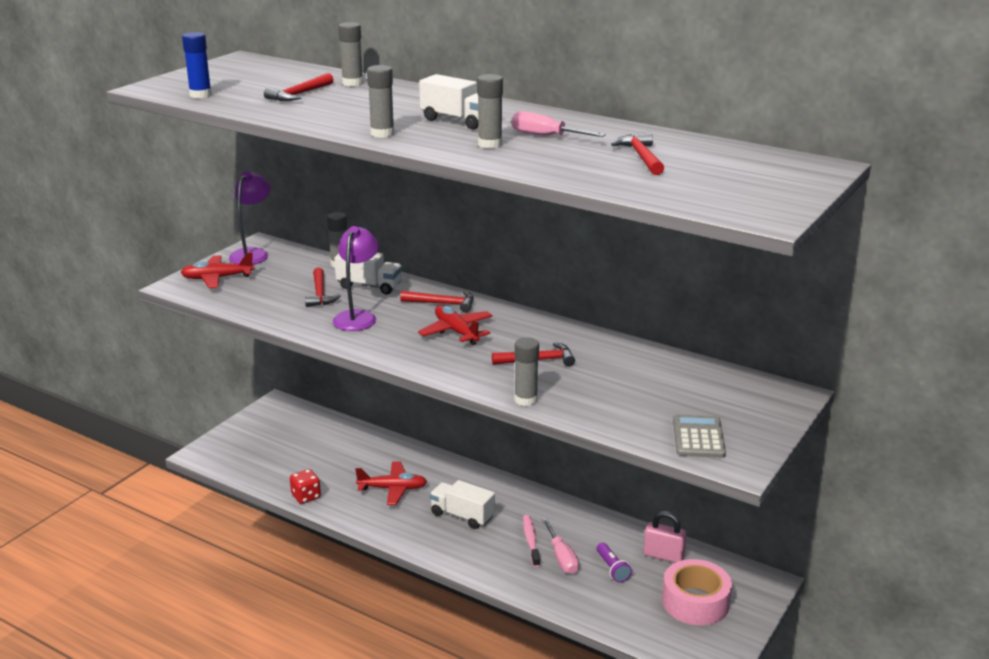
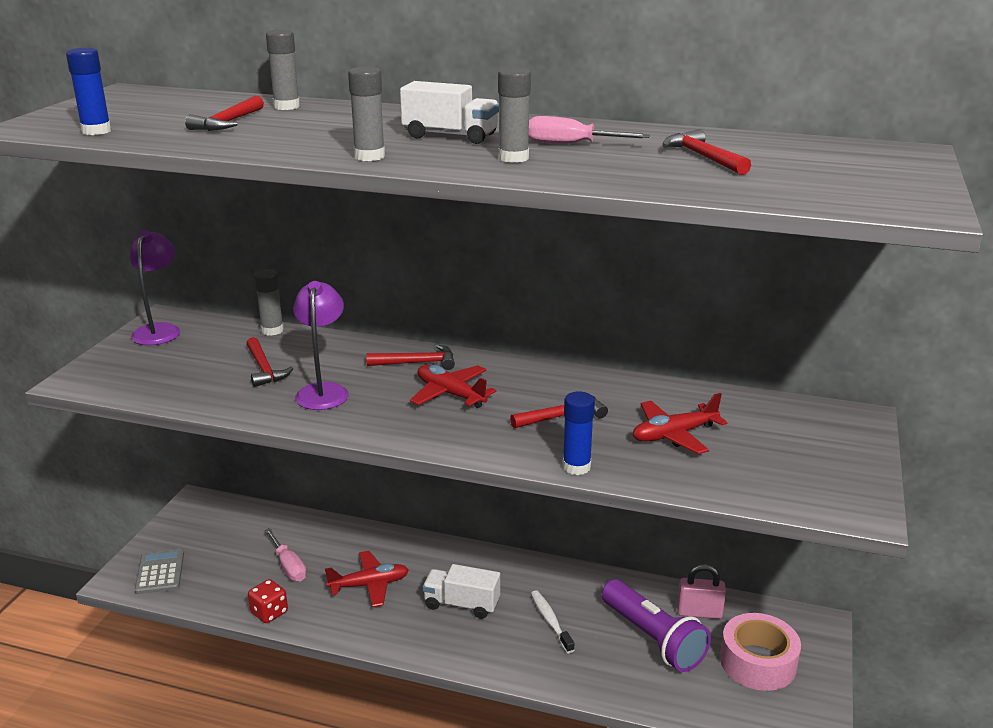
camera: 15 degrees left, 0 degrees up
red plane [180,252,254,288] -> red plane moved to [633,393,728,454]
white truck [334,253,402,295] -> none
grey glue stick [514,337,539,406] -> blue glue stick [562,392,595,475]
pink toothbrush [523,515,540,567] -> white toothbrush [531,590,574,653]
pink screwdriver [542,518,579,574] -> pink screwdriver moved to [265,528,306,582]
purple flashlight [597,543,632,582] -> purple flashlight [601,579,711,672], size x2.09
grey calculator [673,415,726,458] -> grey calculator moved to [134,549,184,594]

